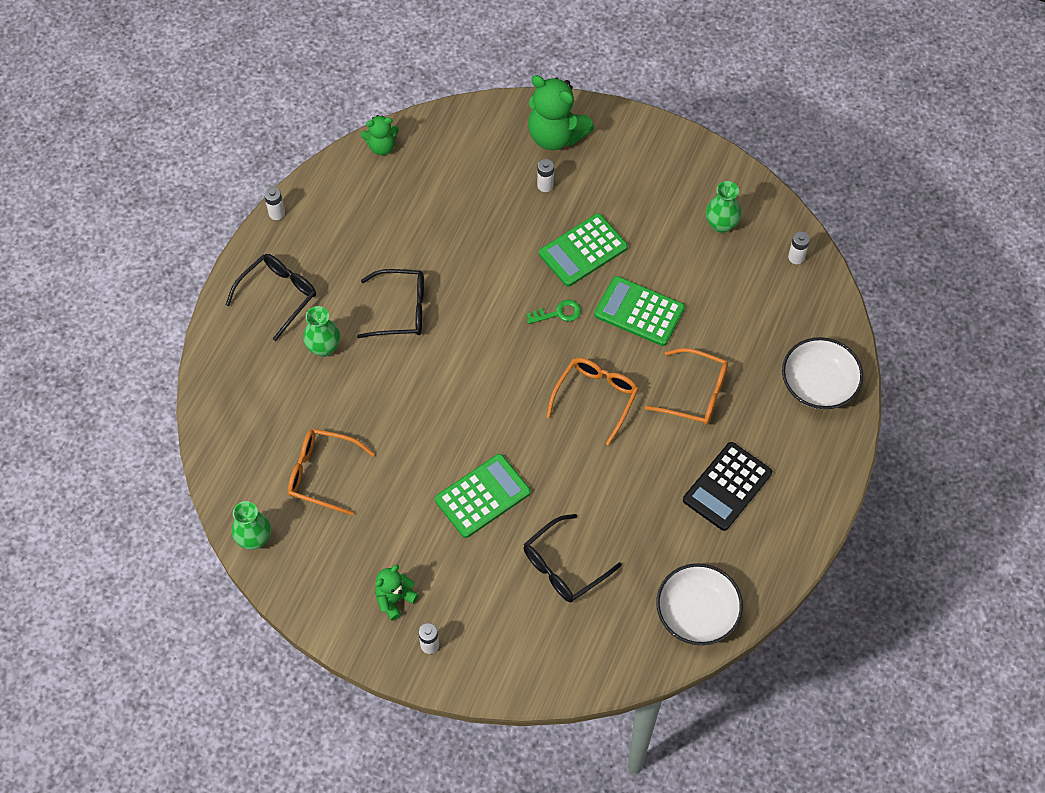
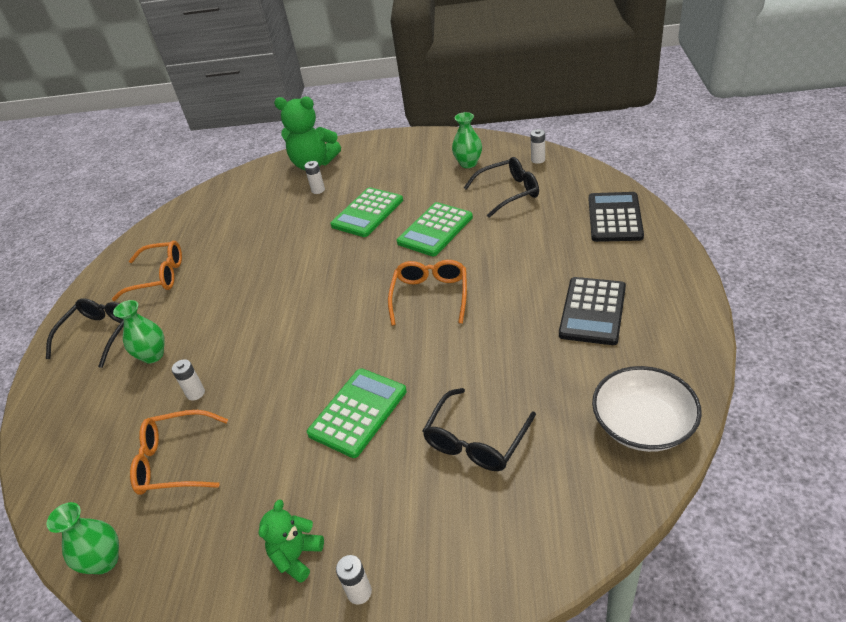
camera: 15 degrees left, 20 degrees down
white battery [264,187,285,220] -> white battery moved to [172,359,205,401]
black glasses [357,269,424,338] -> black glasses moved to [464,157,539,218]
green teddy bear [361,115,399,155] -> none
green key [526,300,581,324] -> none
green calculator [594,276,685,346] -> green calculator turned 60 degrees counterclockwise [397,202,473,256]
orange glasses [645,348,728,425] -> orange glasses moved to [112,241,182,301]
white bowl [782,337,863,409] -> black calculator [589,192,644,242]

